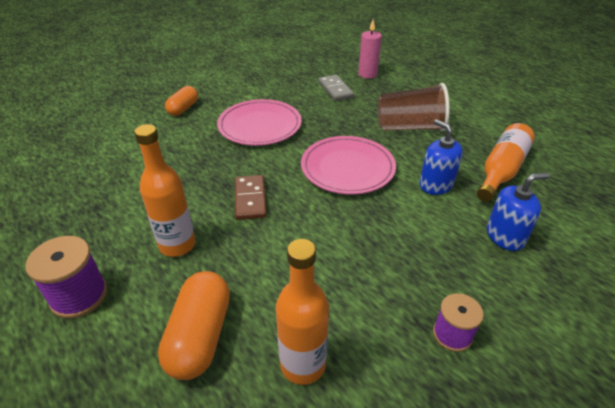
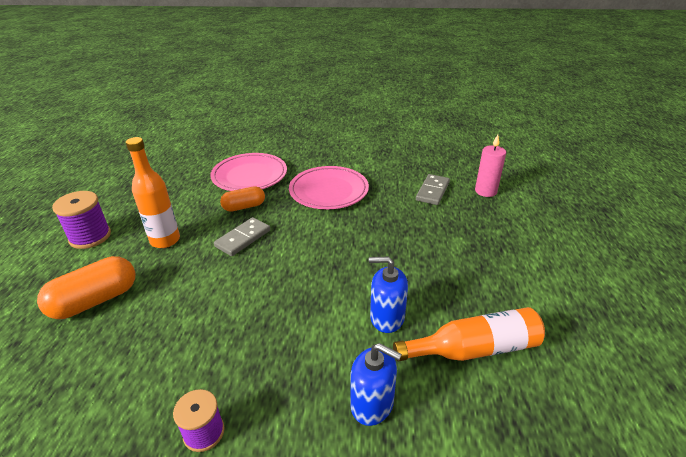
camera: 45 degrees right, 5 degrees down
orange capsule [165,86,198,116] -> orange capsule moved to [220,186,265,212]
brown domino [235,175,267,220] -> grey domino [214,217,270,256]
orange bottle [276,239,329,385] -> none
pink plate [301,136,396,195] -> pink plate moved to [210,153,287,191]
brown cup [378,83,450,132] -> none
blue soap dispenser [419,119,463,195] -> blue soap dispenser turned 90 degrees counterclockwise [369,257,408,333]

